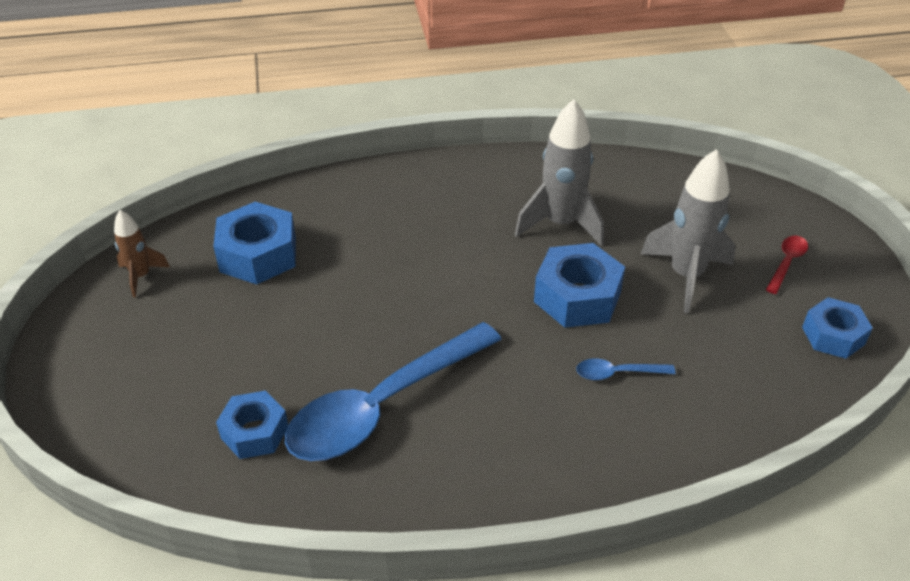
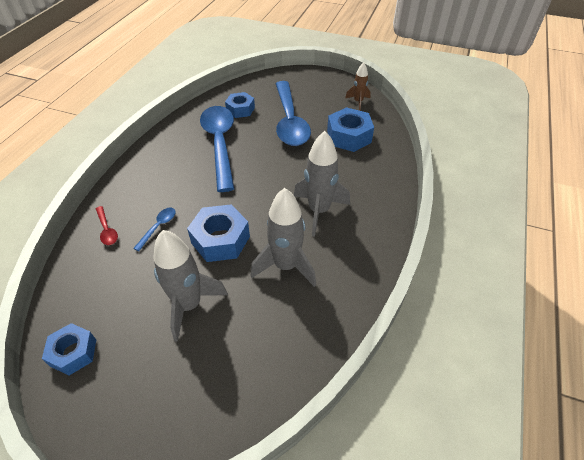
camera: 120 degrees right, 5 degrees up
red spoon [766,236,808,294] -> red spoon moved to [96,206,118,245]
none -> blue spoon [276,81,311,146]
none -> grey rocket [294,131,350,236]

